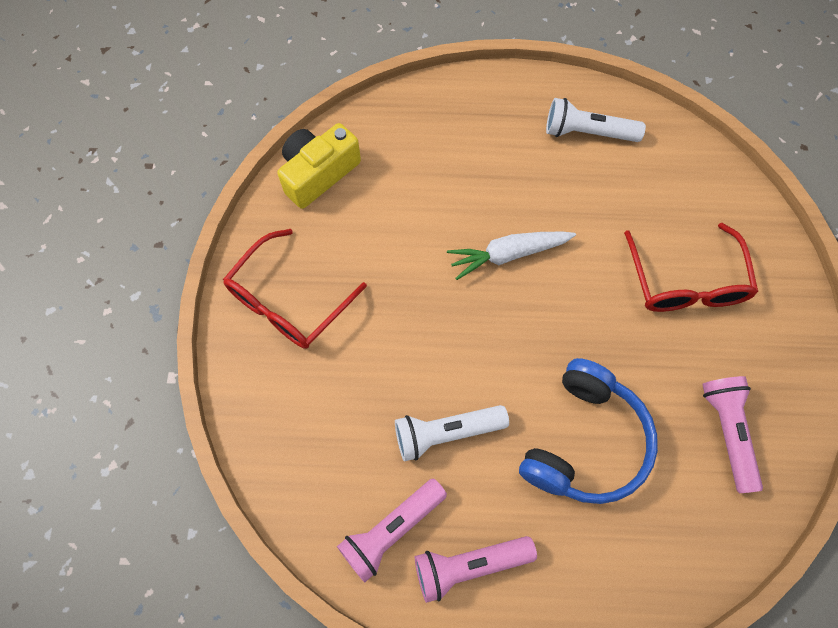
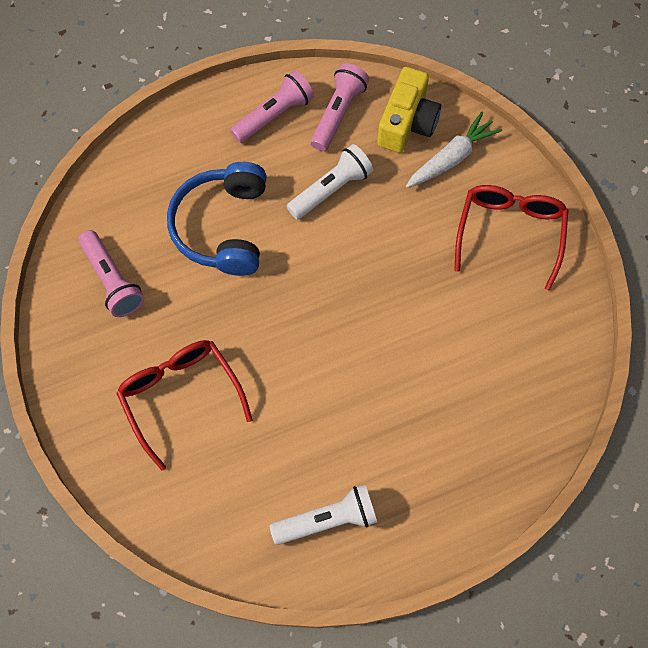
camera: 155 degrees right, 0 degrees up
yellow camera [277,123,361,209] -> yellow camera moved to [377,67,441,153]
white carrot [447,231,576,280] -> white carrot moved to [406,112,502,188]

